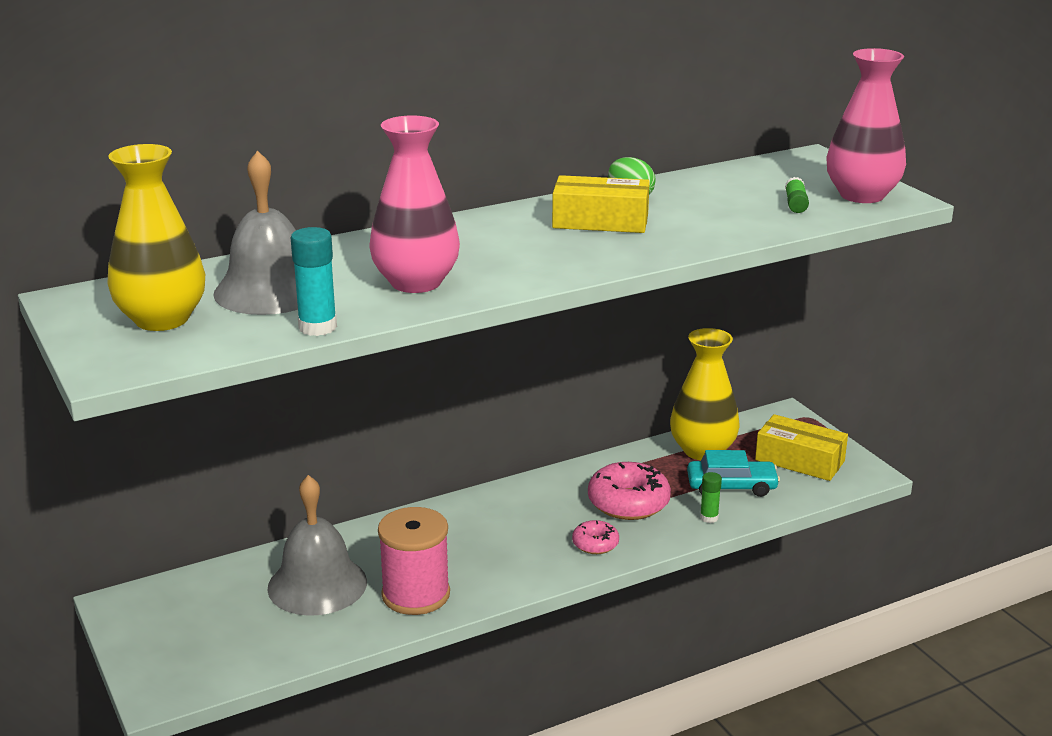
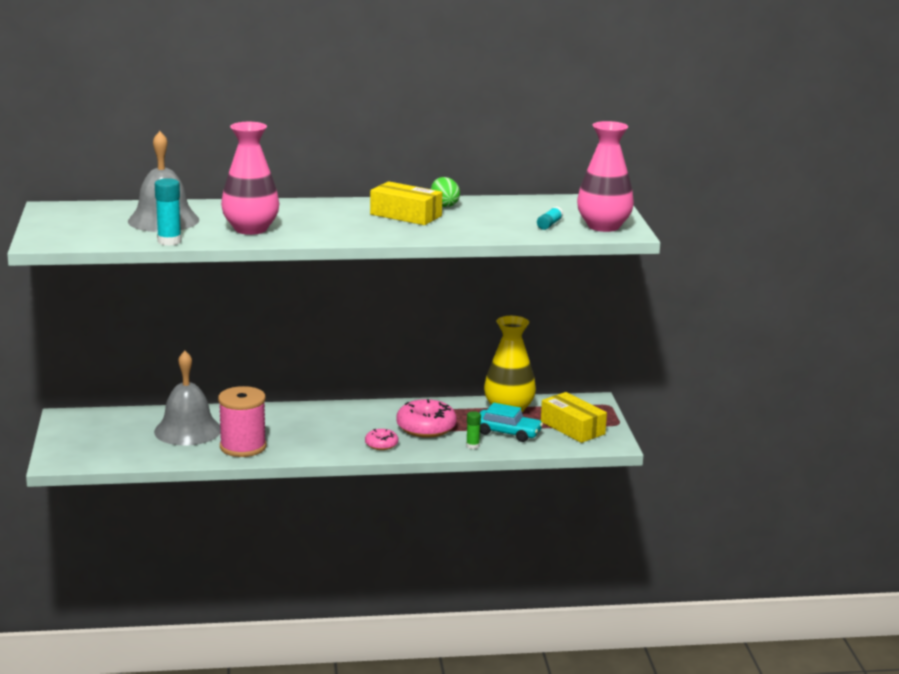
camera: 20 degrees right, 5 degrees down
yellow vase [107,144,205,331] -> none
green glue stick [785,177,809,213] -> turquoise glue stick [537,206,564,230]

